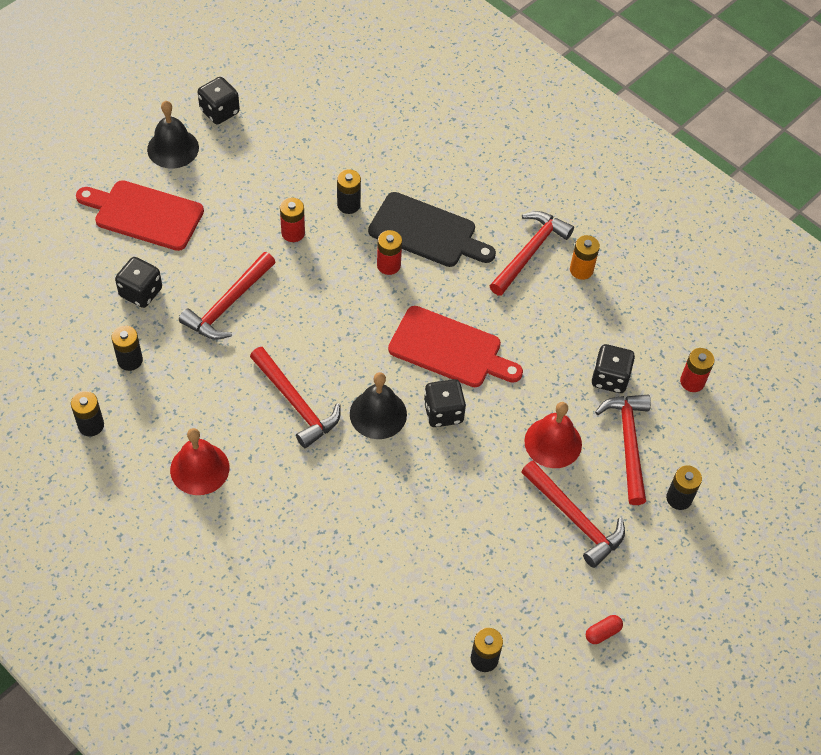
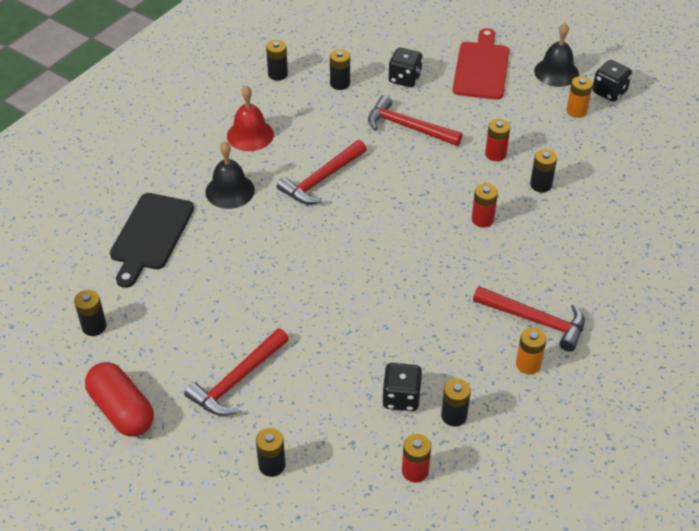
camera: 85 degrees right, 10 degrees down
black bell [350,372,407,439] -> black bell moved to [205,141,255,209]
black cutting board [368,192,496,267] -> black cutting board moved to [110,193,194,288]
red cutting board [388,306,523,387] -> none
black dice [424,379,466,427] -> none
red bell [524,402,582,468] -> none
red capsule [586,615,623,644] -> red capsule [85,362,154,436], size x2.37
red hammer [595,395,651,505] -> none
none -> black battery [441,378,471,426]
none -> orange battery [567,76,593,118]

